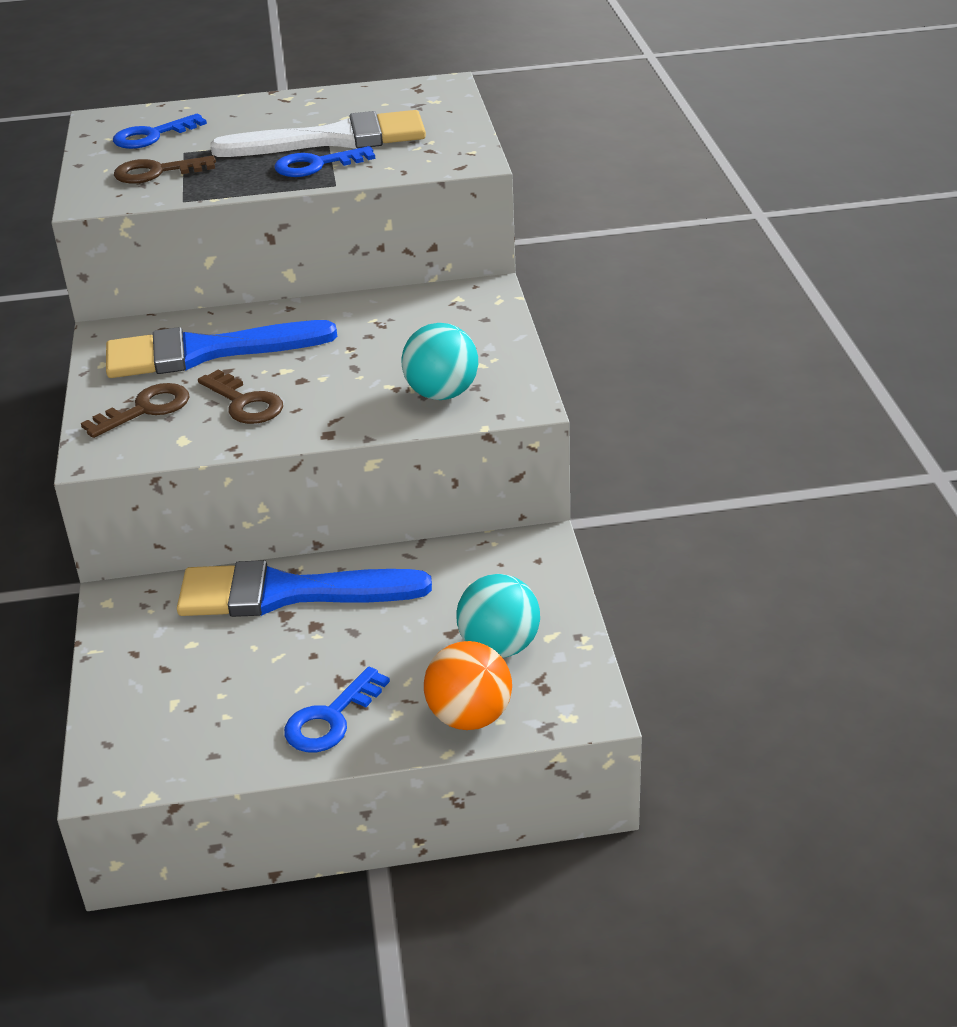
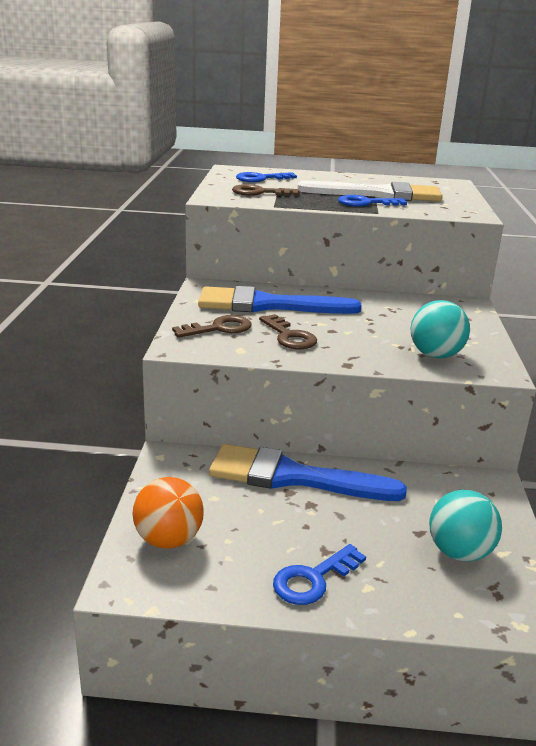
camera: 10 degrees right, 10 degrees down
orange ball [424,641,512,730] -> orange ball moved to [132,477,204,549]

